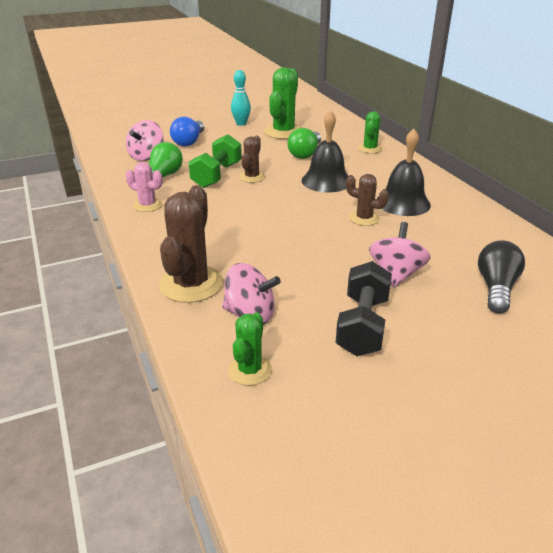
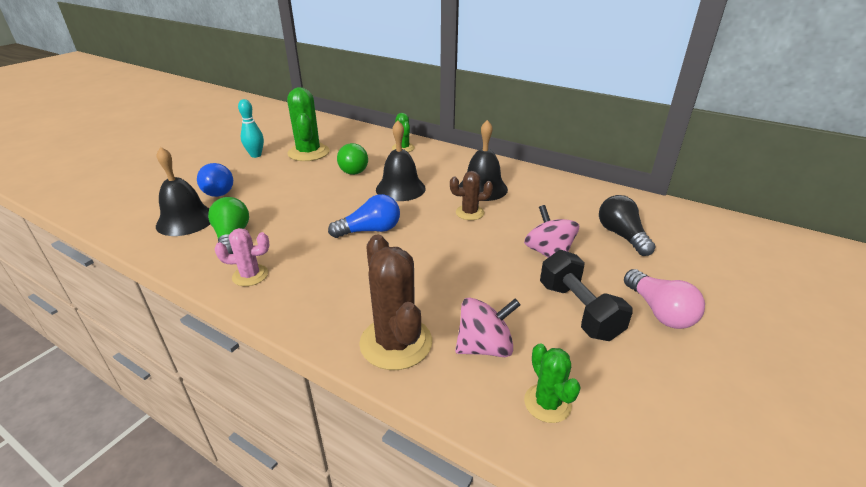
camera: 35 degrees left, 0 degrees up
pink spinning top [126,120,163,161] -> black bell [156,147,210,236]
green dumbbell [188,134,242,188] -> none
brown cactus [239,135,265,183] -> none
none -> blue light bulb [328,194,400,238]
none -> pink light bulb [624,269,705,329]

